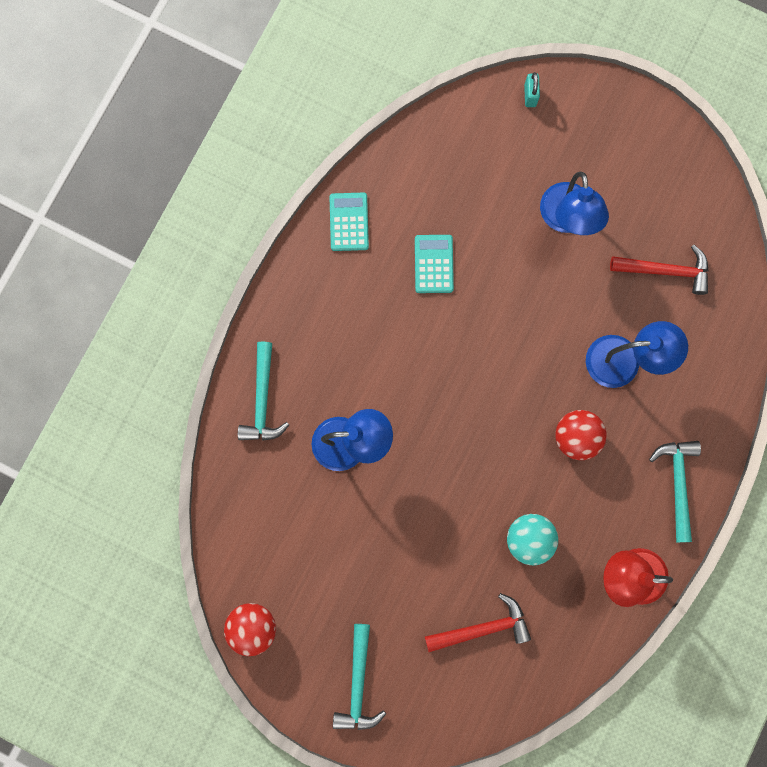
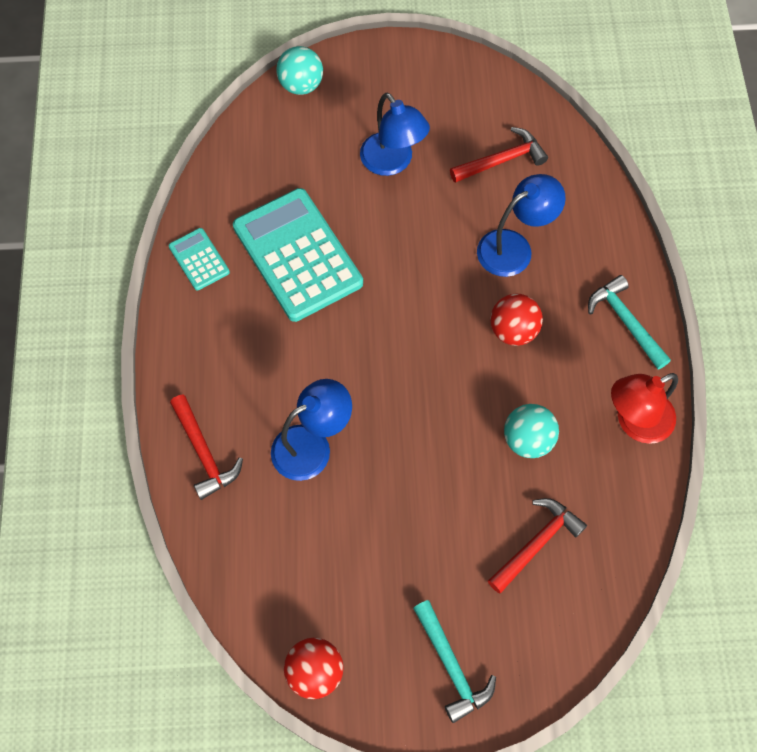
camera: 30 degrees left, 15 degrees down
turquoise hammer [238,342,289,441] -> red hammer [170,395,243,500]
turquoise calculator [415,235,454,293] -> turquoise calculator [233,188,363,322], size x2.13
turquoise padlock [524,72,540,107] -> turquoise ball [276,46,323,95]

